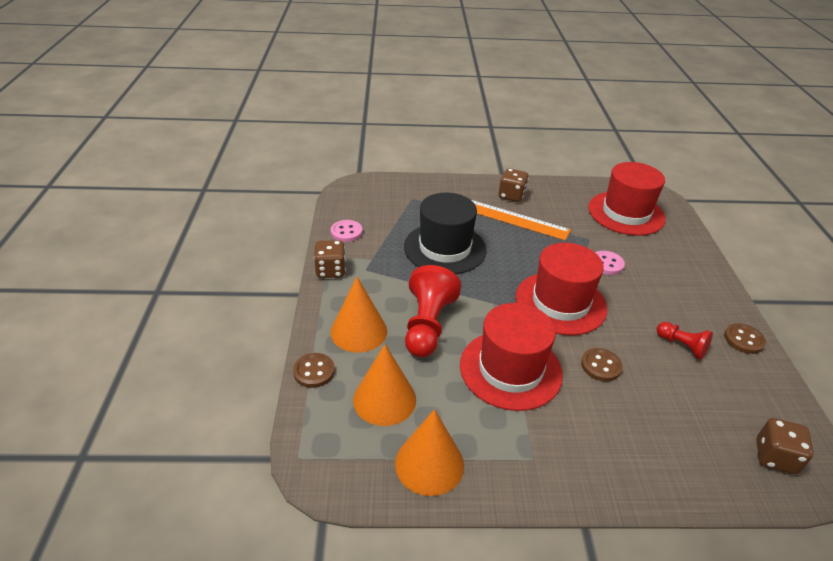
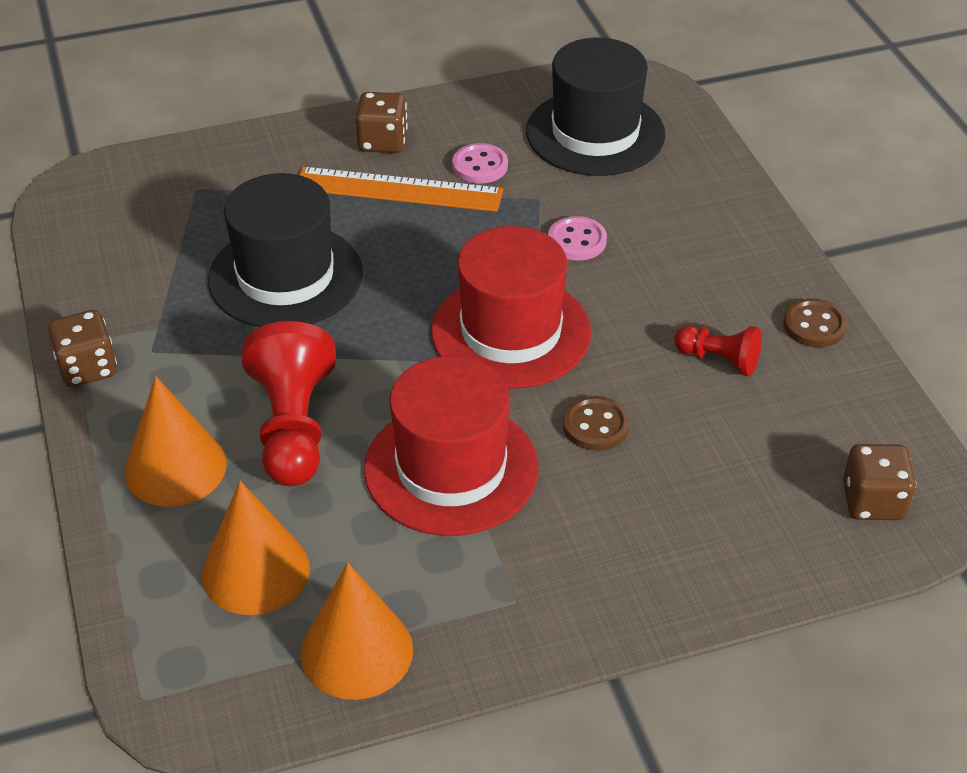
camera: 15 degrees left, 5 degrees up
brown button [293,353,335,388] -> none
pink button [331,220,362,242] -> pink button moved to [452,143,508,184]
red hat [588,162,666,236] -> black hat [526,38,666,176]

